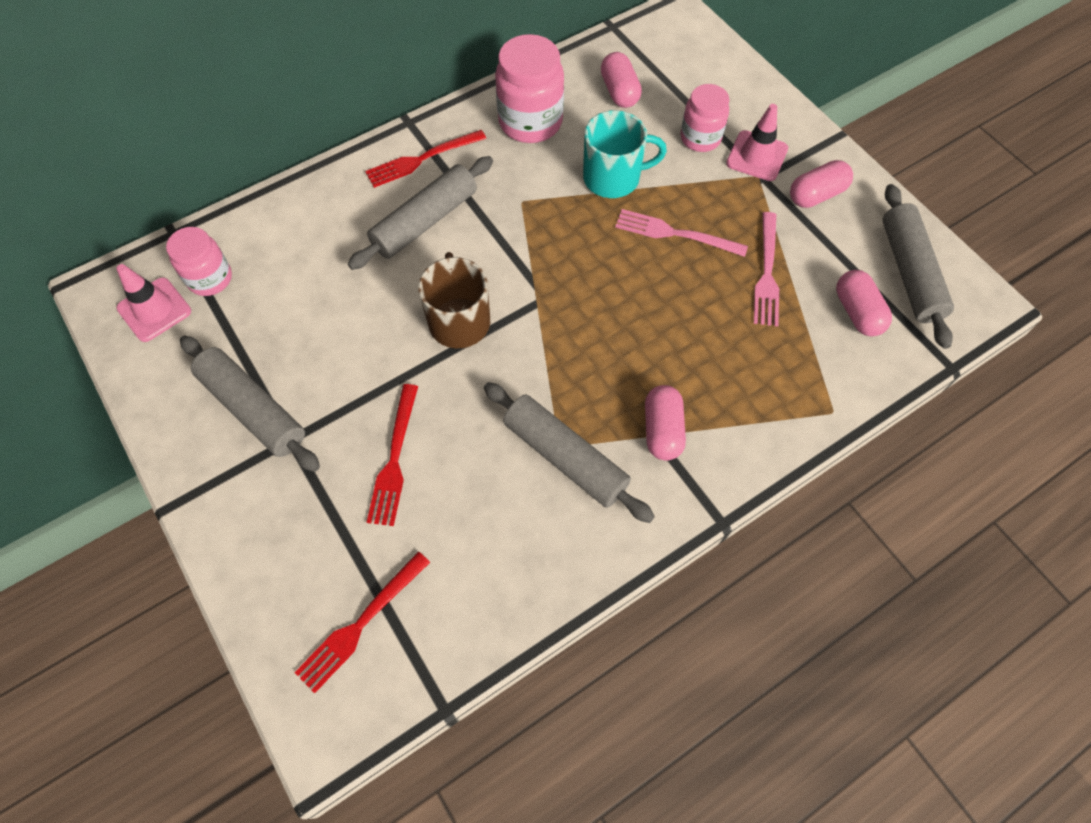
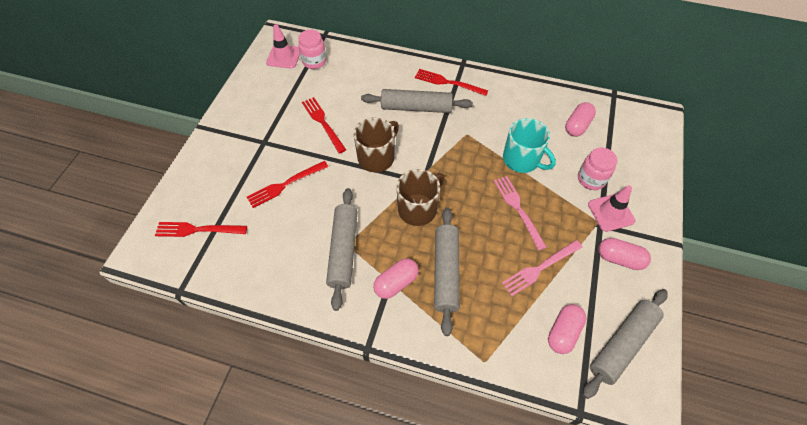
camera: 50 degrees right, 5 degrees down
grey rolling pin [180,336,320,472] -> grey rolling pin moved to [434,207,460,336]
pink jar [495,34,564,143] -> none
none -> red fork [302,97,346,154]
none -> brown mug [397,169,445,226]

